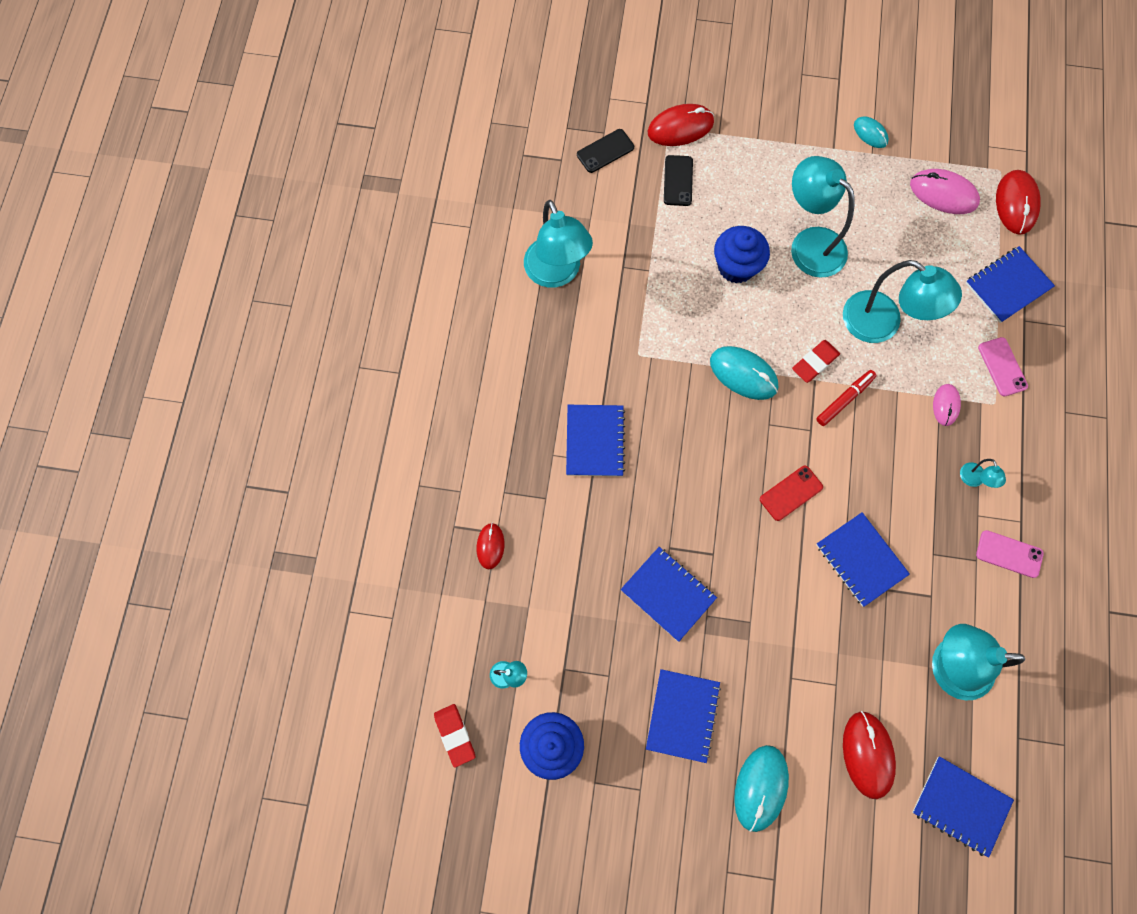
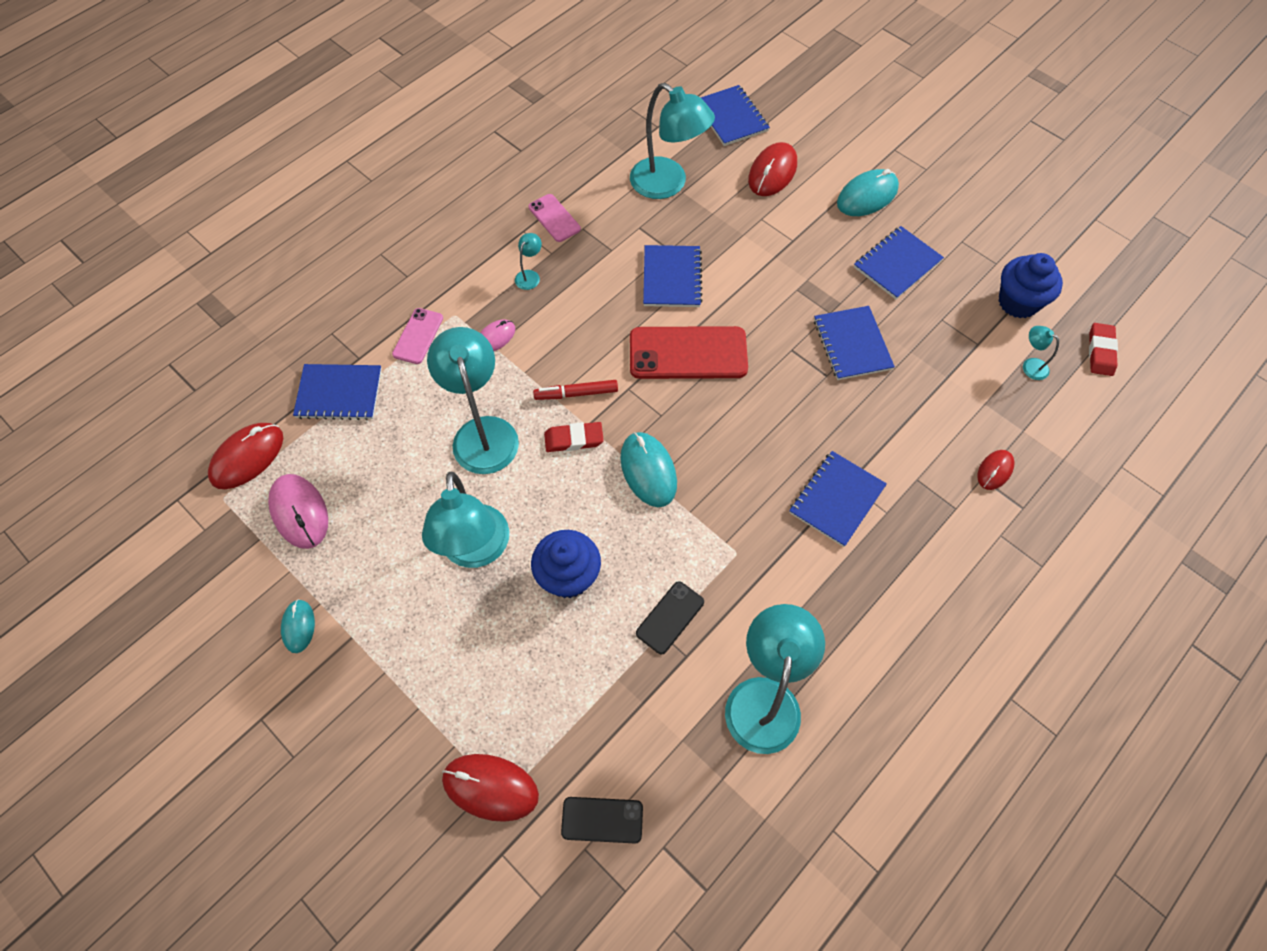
camera: 145 degrees left, 10 degrees down
black phone [664,155,693,206] -> black phone moved to [636,581,704,654]
red phone [760,466,823,521] -> red phone [630,326,748,379], size x1.86

